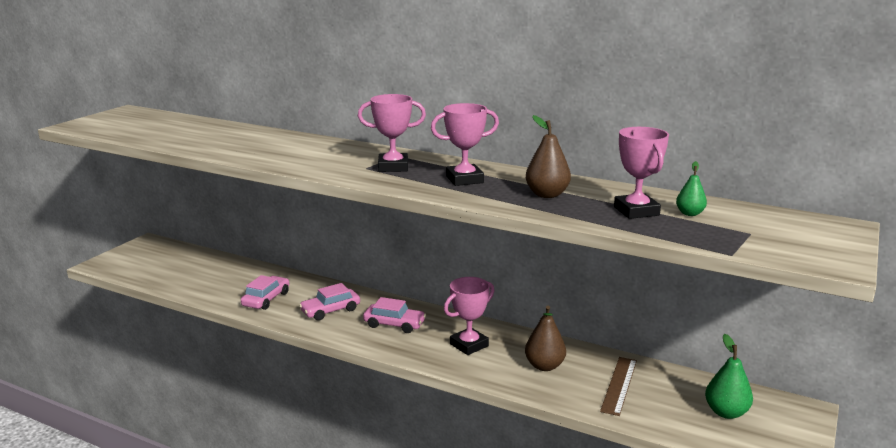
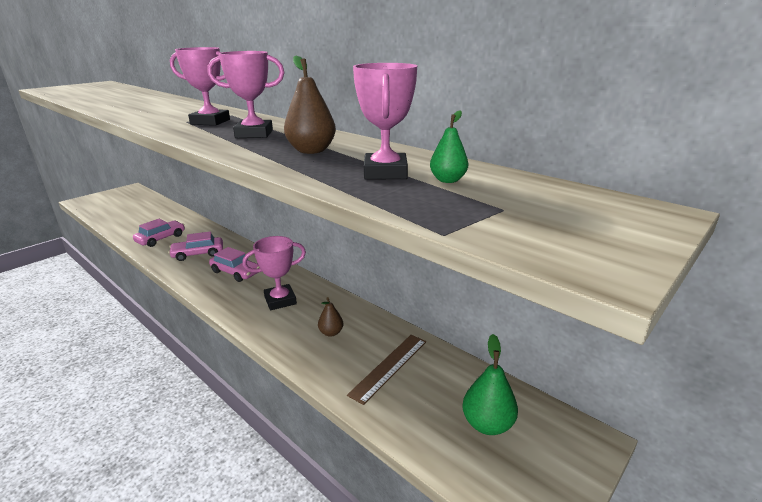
camera: 15 degrees right, 5 degrees up
brown pear [525,306,566,371] -> brown pear [318,297,343,337], size x0.62

